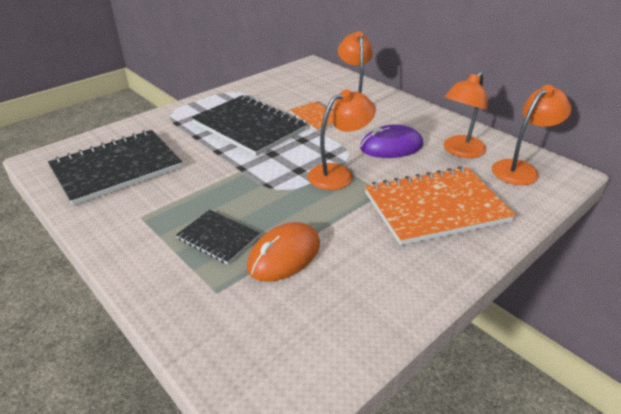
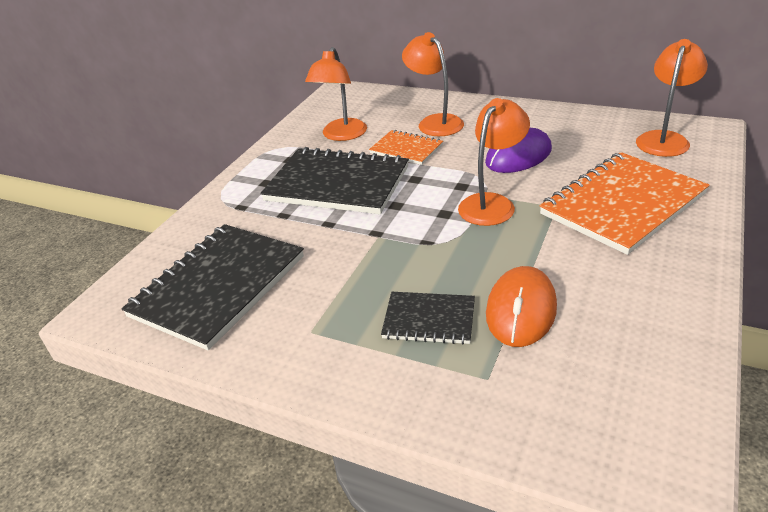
camera: 20 degrees left, 0 degrees up
orange lamp [444,72,487,158] -> orange lamp moved to [305,47,367,141]

